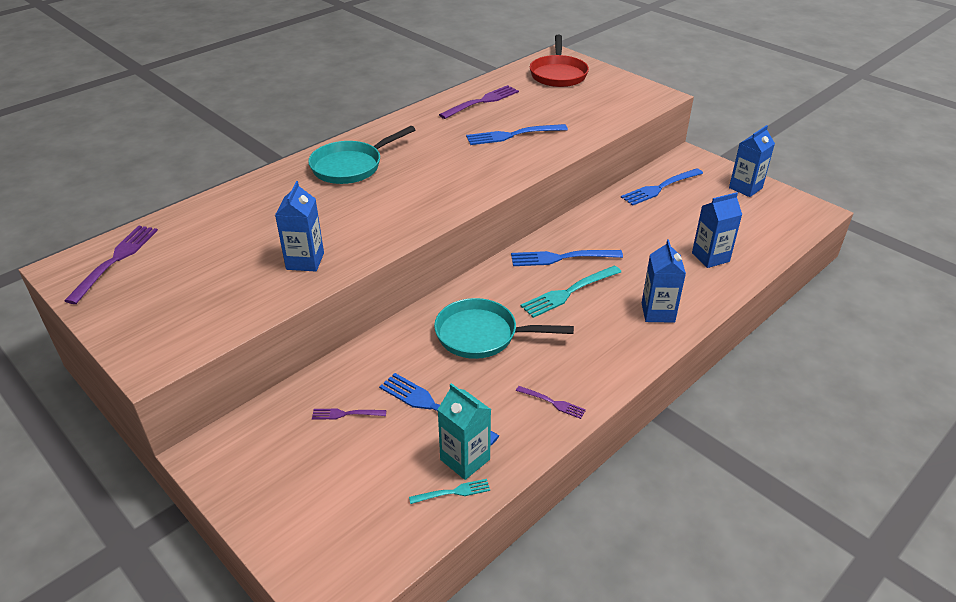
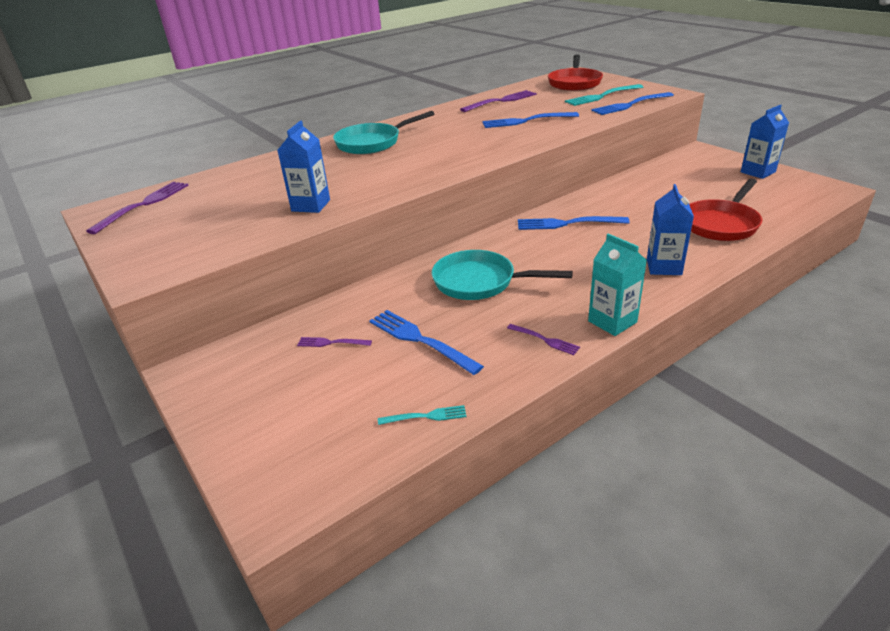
camera: 10 degrees right, 5 degrees down
turquoise carton [437,383,491,480] -> turquoise carton moved to [588,234,647,336]
turquoise fork [520,265,621,318] -> turquoise fork moved to [565,84,643,106]
blue fork [621,168,703,206] -> blue fork moved to [591,92,674,115]
blue carton [692,192,742,268] -> red pan [689,179,762,241]

